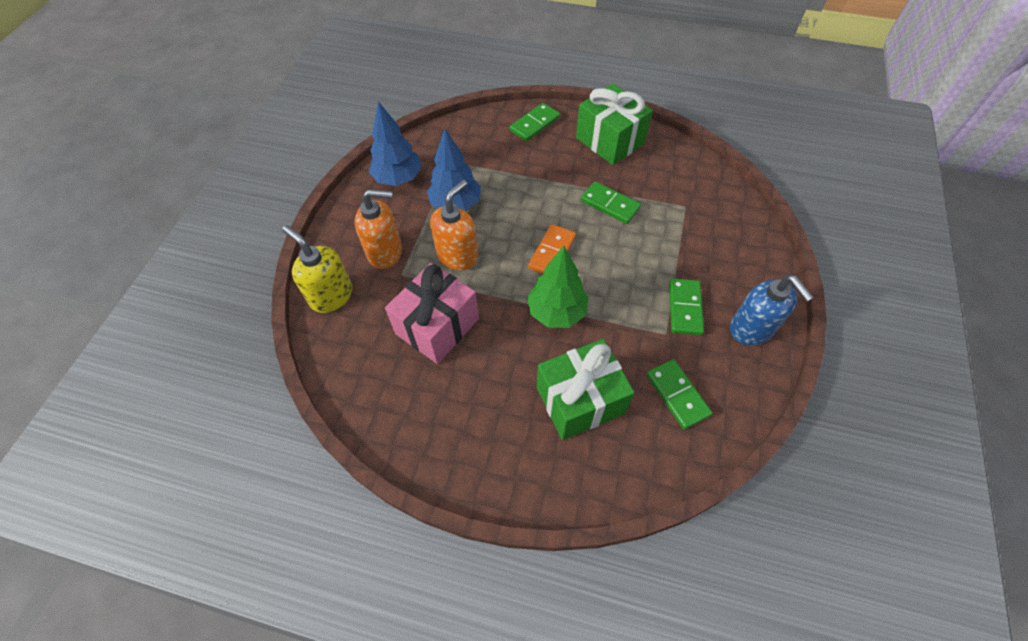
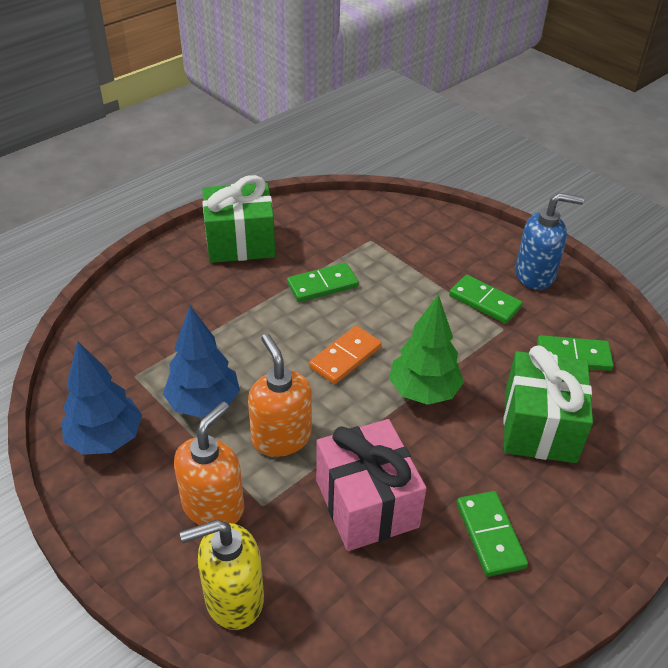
camera: 60 degrees left, 15 degrees down
green domino [510,103,560,141] -> green domino moved to [457,491,528,577]
orange domino [528,224,576,274] -> orange domino turned 75 degrees clockwise [309,326,382,384]

